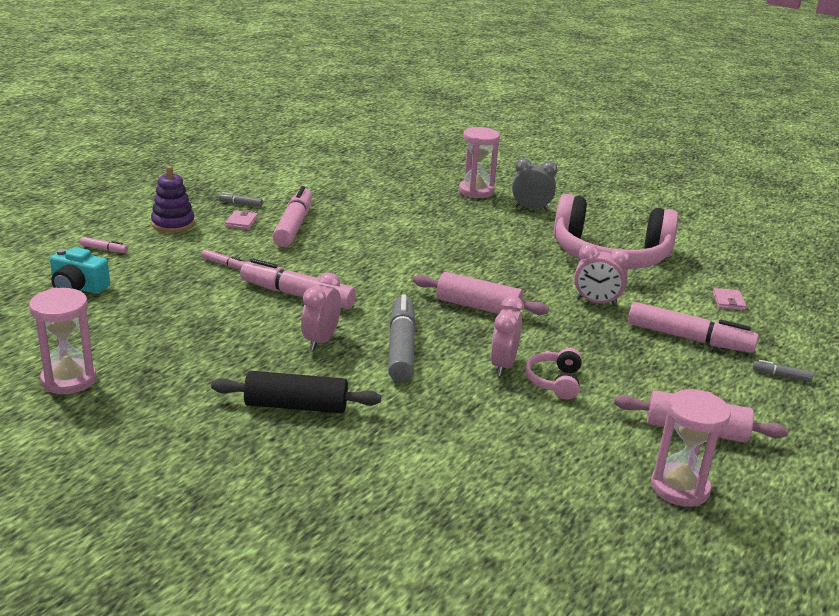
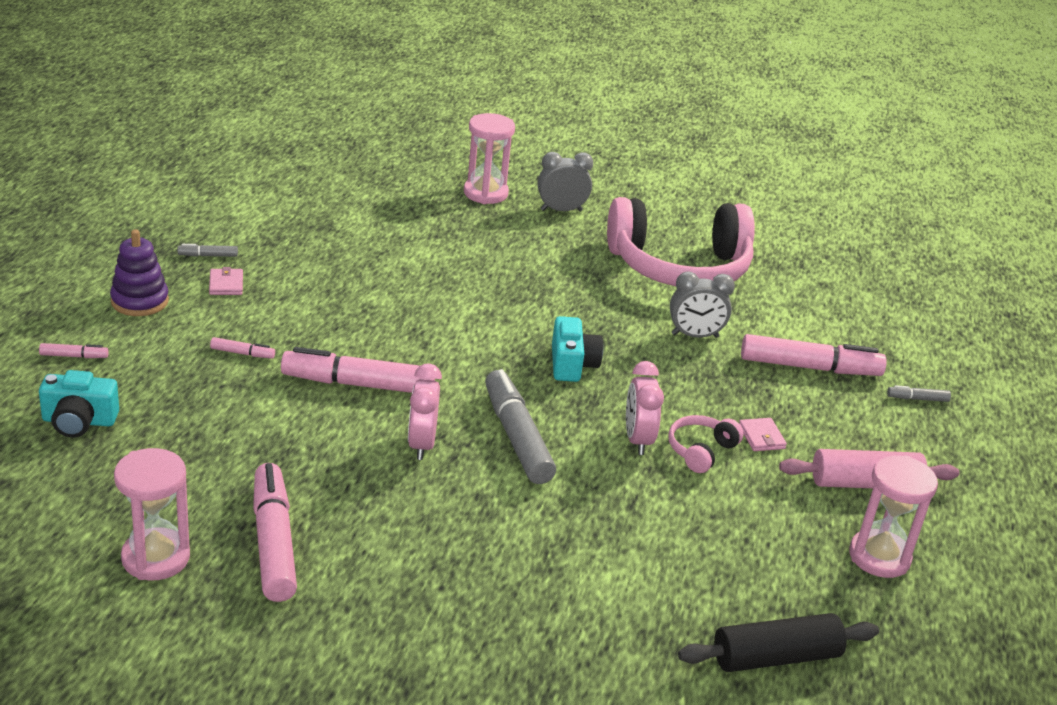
camera: 20 degrees left, 5 degrees up
black rolling pin [211,371,381,413] -> black rolling pin moved to [678,613,879,672]
pink marker [272,186,312,247] -> pink marker moved to [253,463,297,602]
pink rolling pin [413,272,549,315] -> turquoise camera [552,316,603,382]
pink headphones [526,348,582,400] -> pink headphones turned 45 degrees clockwise [668,415,744,473]
pink clock [574,243,630,306] -> grey clock [670,271,735,338]
pink wallet [713,288,746,310] -> pink wallet moved to [739,418,787,451]

